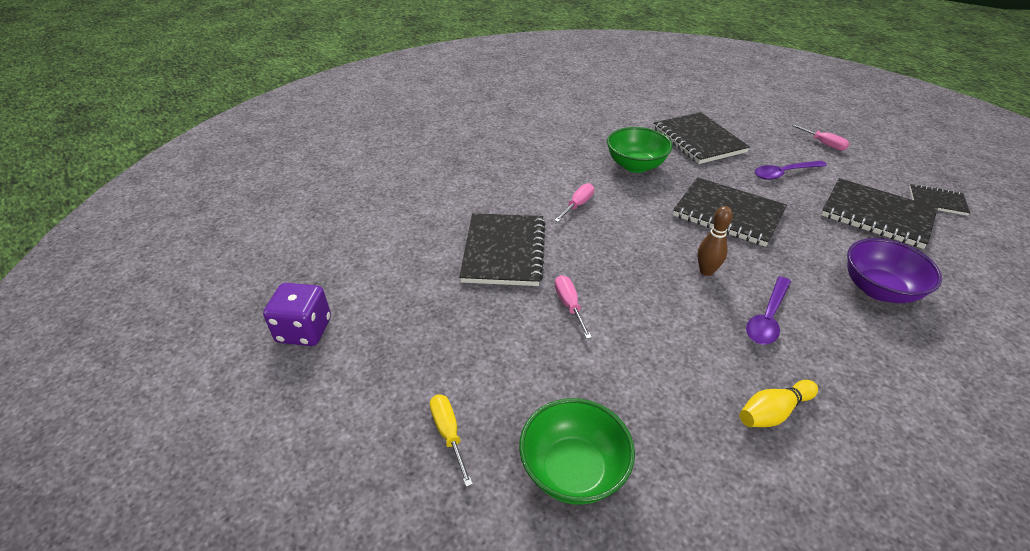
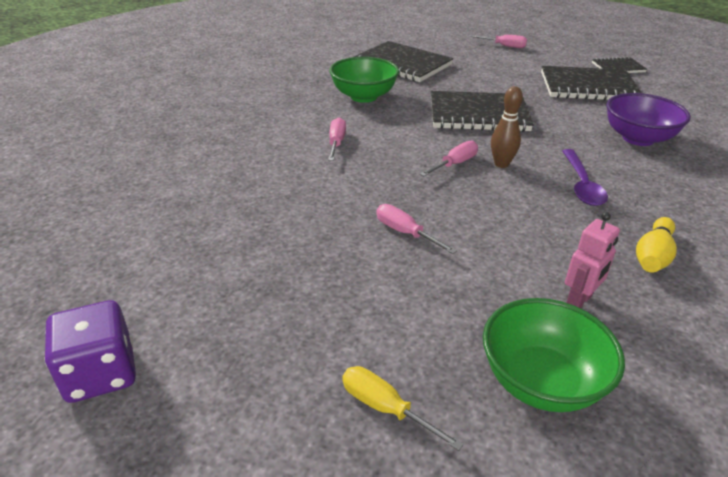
camera: 30 degrees left, 5 degrees down
black notebook [459,213,546,286] -> none
purple spoon [755,161,827,180] -> none
none -> pink screwdriver [420,141,478,176]
none -> pink robot [565,212,620,308]

